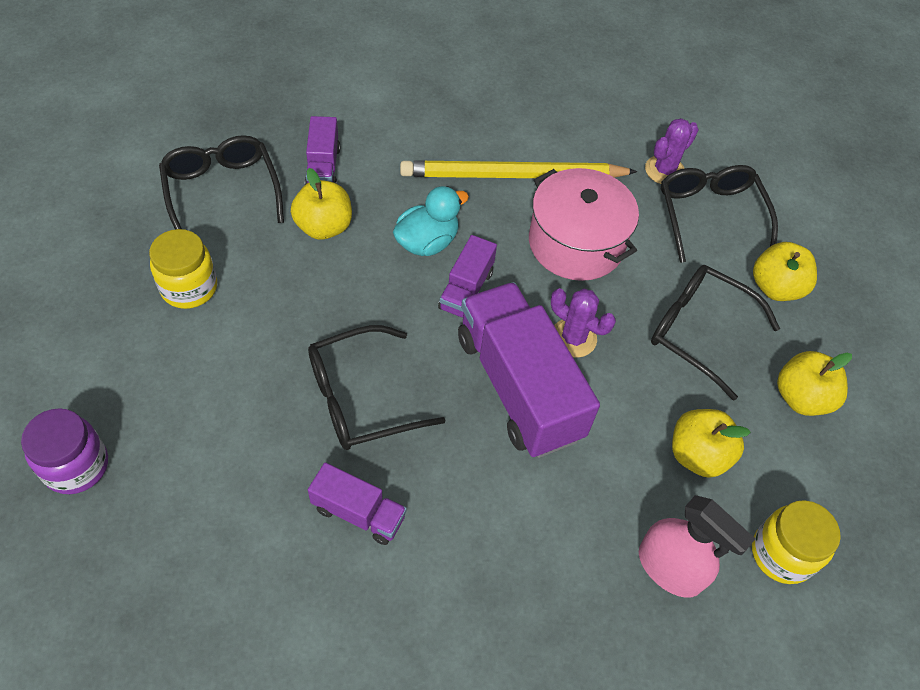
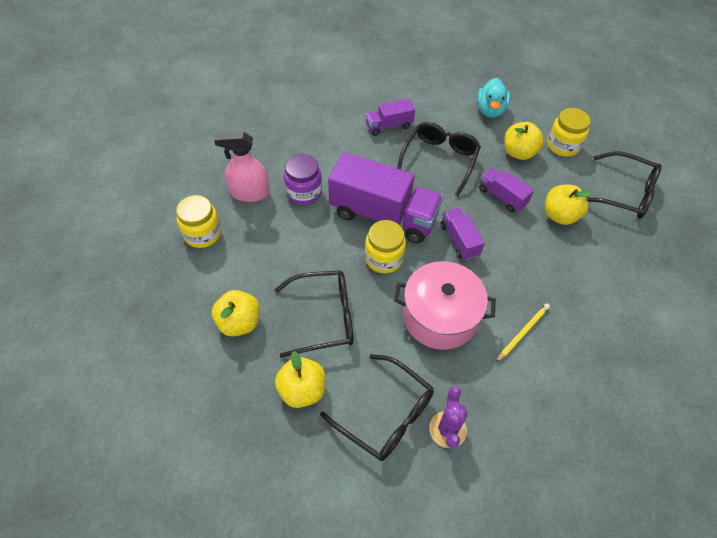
camera: 140 degrees right, 0 degrees up
purple jar [21,408,108,494] -> purple jar moved to [284,154,322,205]
purple truck [305,116,340,185] -> purple truck moved to [479,168,534,212]
turquoise duck [393,186,469,256] -> turquoise duck moved to [477,78,510,118]
yellow pencil [400,160,638,178] -> yellow pencil [496,303,550,362], size x0.45
purple cactus [551,288,616,358] -> yellow jar [365,220,406,273]
yellow apple [672,409,751,478] -> yellow apple moved to [505,122,544,160]

